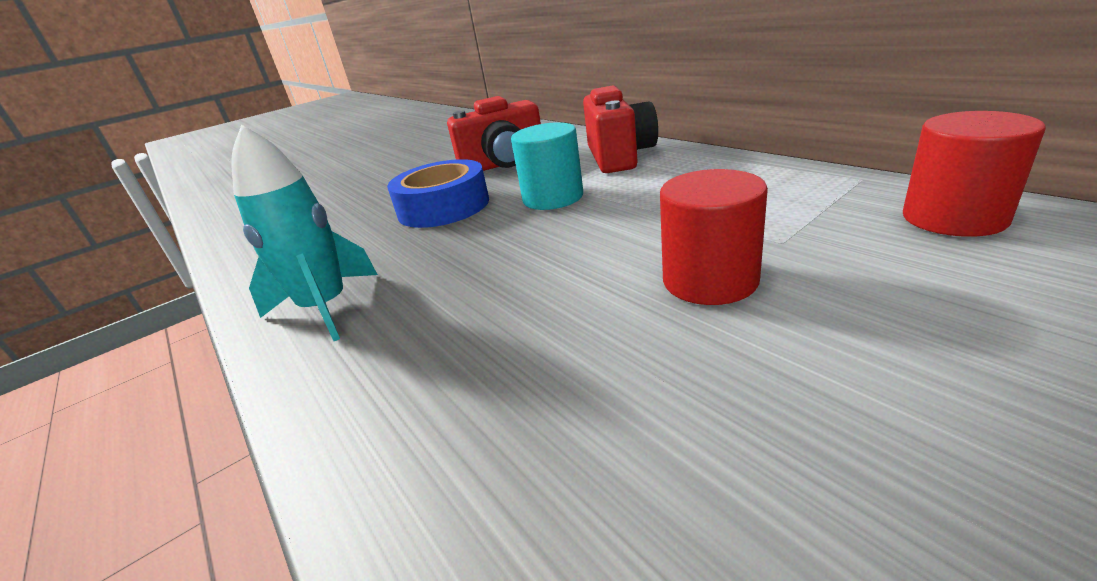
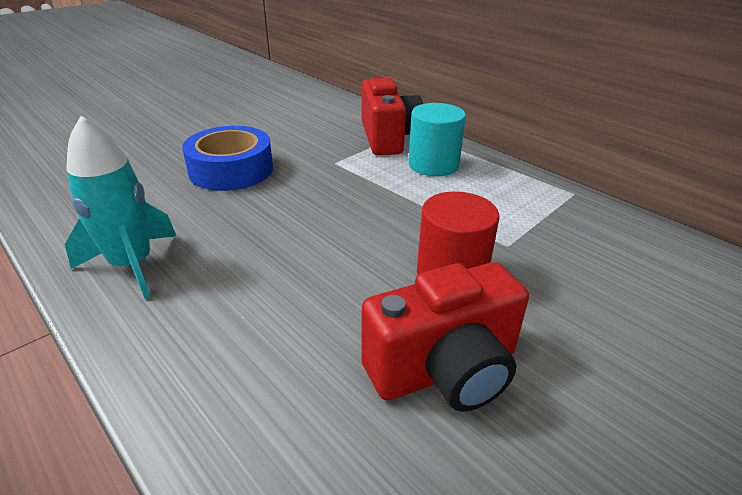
camera: 10 degrees left, 5 degrees up
red camera [447,96,541,171] -> red camera moved to [362,262,529,412]
turquoise cylinder [511,122,583,210] -> turquoise cylinder moved to [408,103,466,176]
red cylinder [903,111,1046,237] -> none

